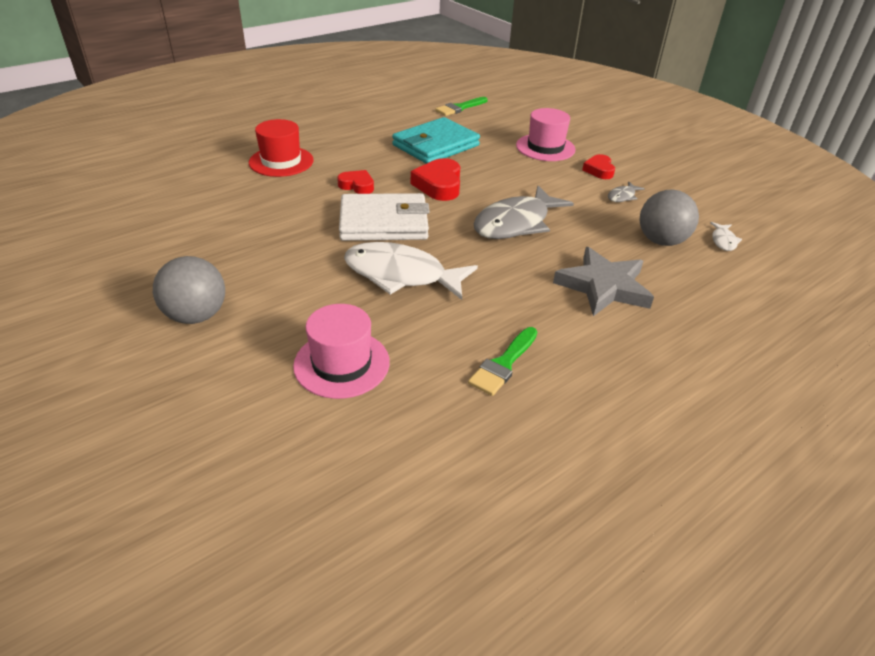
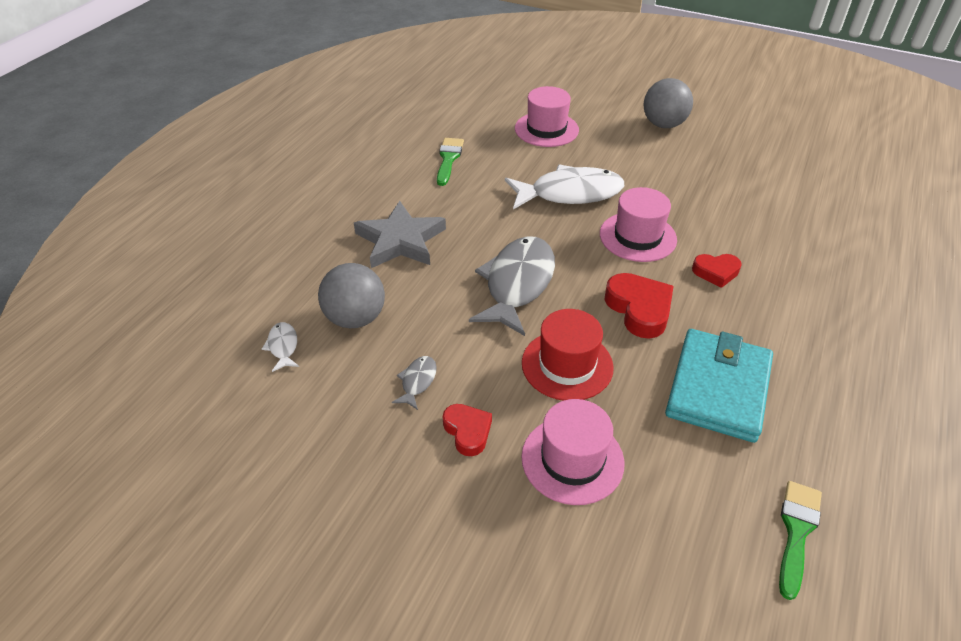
camera: 155 degrees right, 5 degrees up
red hat [249,119,313,177] -> red hat moved to [522,309,614,401]
white wallet [339,193,430,241] -> pink hat [600,187,677,262]

